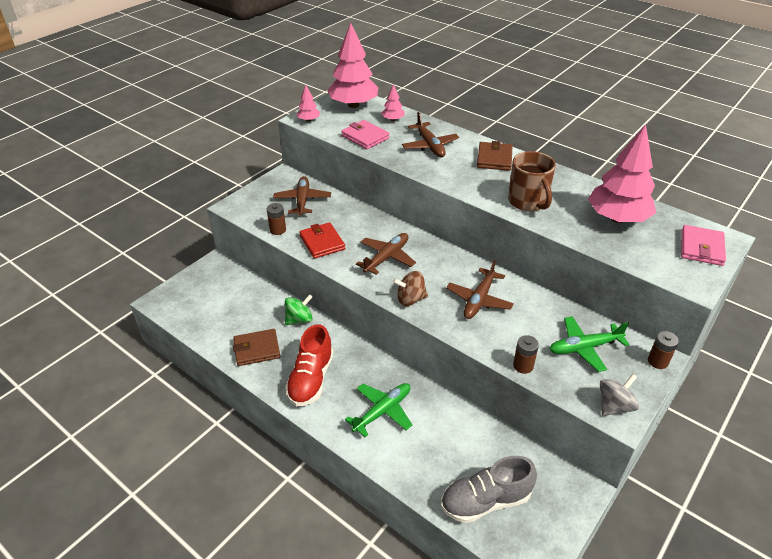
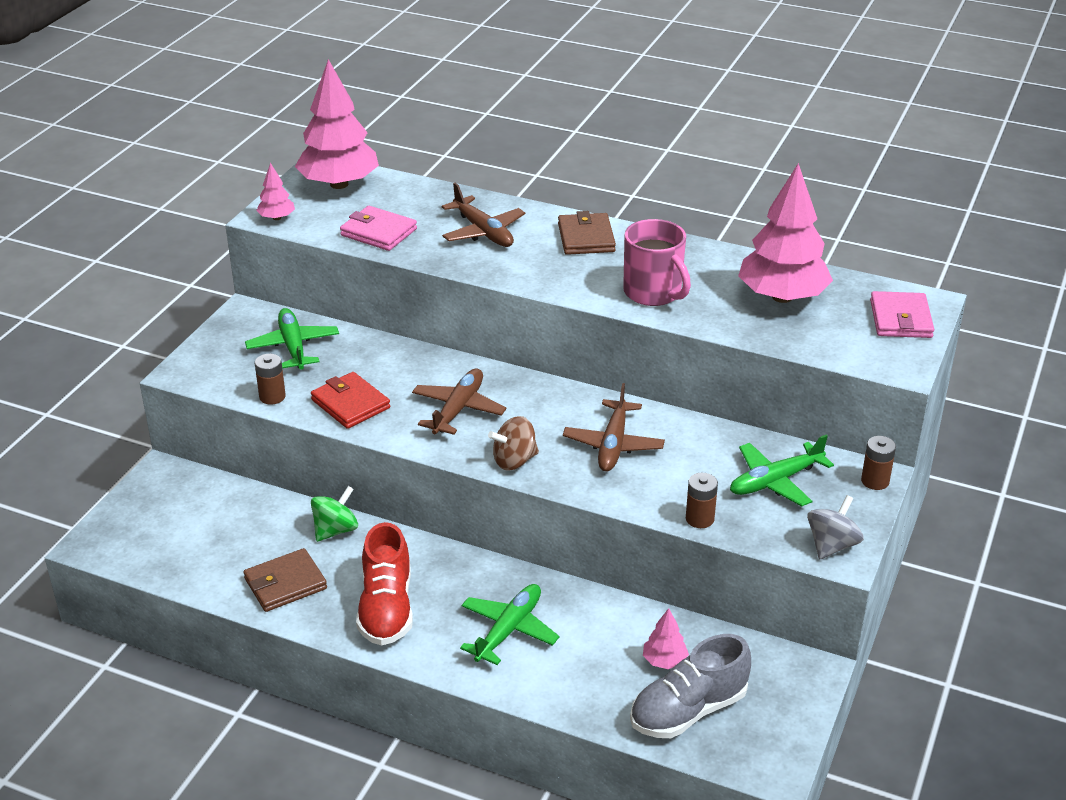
camera: 15 degrees left, 5 degrees down
brown plane [273,176,331,216] -> green plane [245,308,339,369]
pink tree [381,84,405,121] -> pink tree moved to [643,608,689,669]
brown mug [508,151,556,211] -> pink mug [623,219,691,306]

